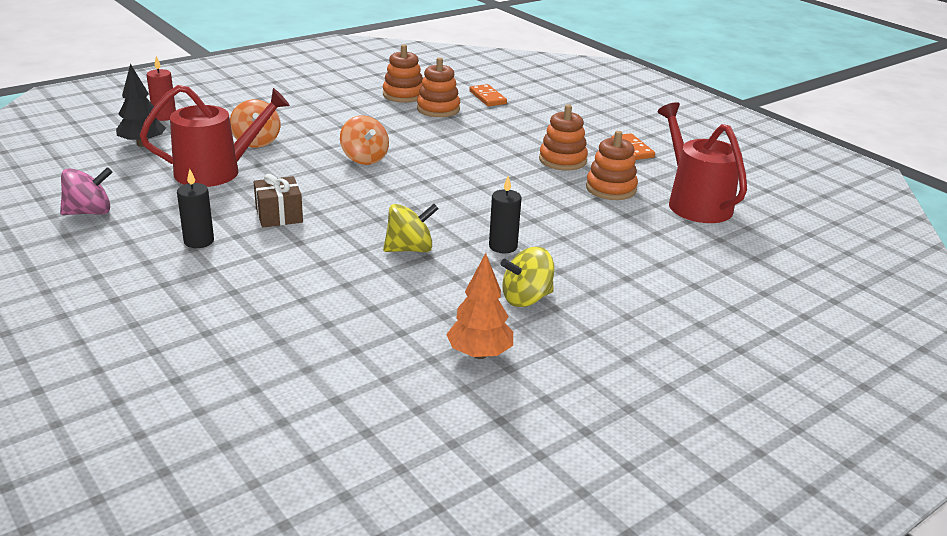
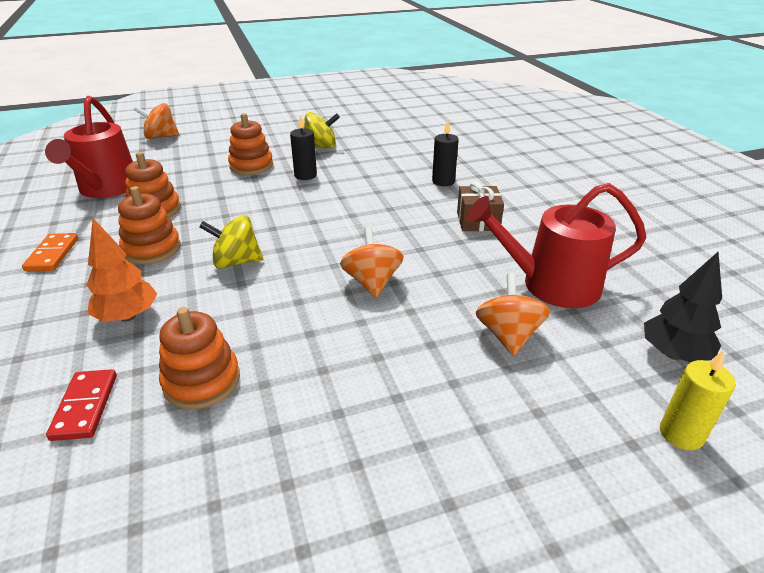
camera: 160 degrees left, 5 degrees up
pink spinning top [60,167,112,215] -> none
red candle [147,56,176,121] -> yellow candle [660,350,736,450]
black candle [177,169,214,248] -> black candle moved to [432,121,459,186]
orange stacking toy [383,44,423,103] -> orange stacking toy moved to [228,113,273,175]
yellow spinning top [383,204,438,252] -> yellow spinning top moved to [199,215,263,269]
orange tree [446,253,513,359] -> orange tree moved to [87,218,157,322]
orange domino [469,84,507,106] -> red domino [46,369,117,441]
none -> orange spinning top [134,103,179,139]

